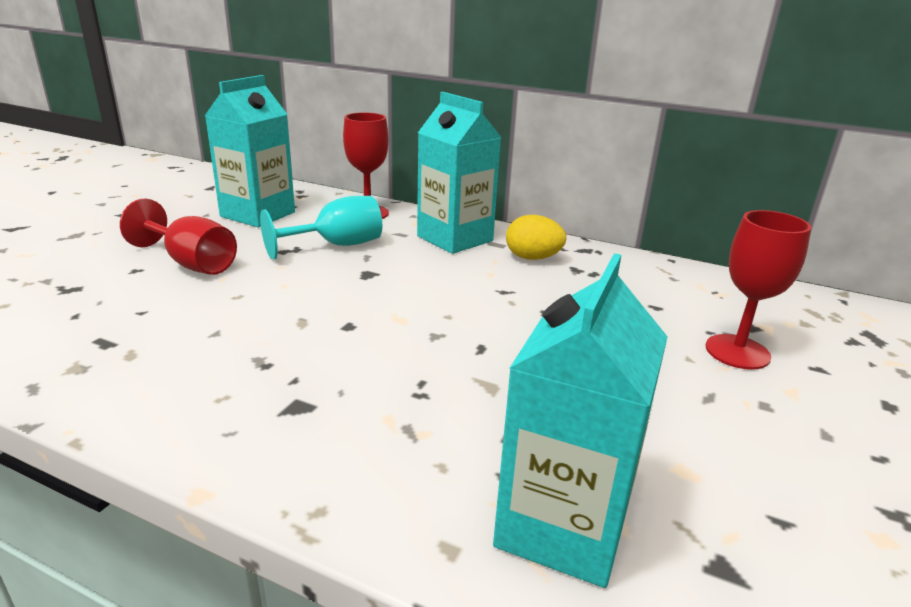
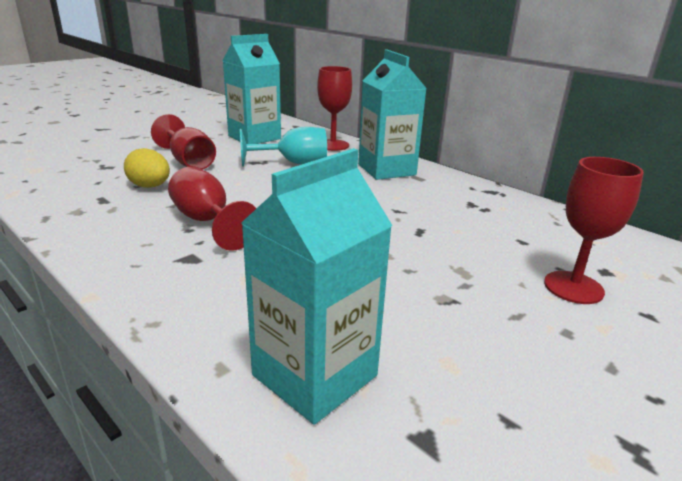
camera: 20 degrees right, 0 degrees up
yellow egg [506,215,566,260] -> yellow egg moved to [124,148,170,188]
none -> red goblet [168,167,257,251]

